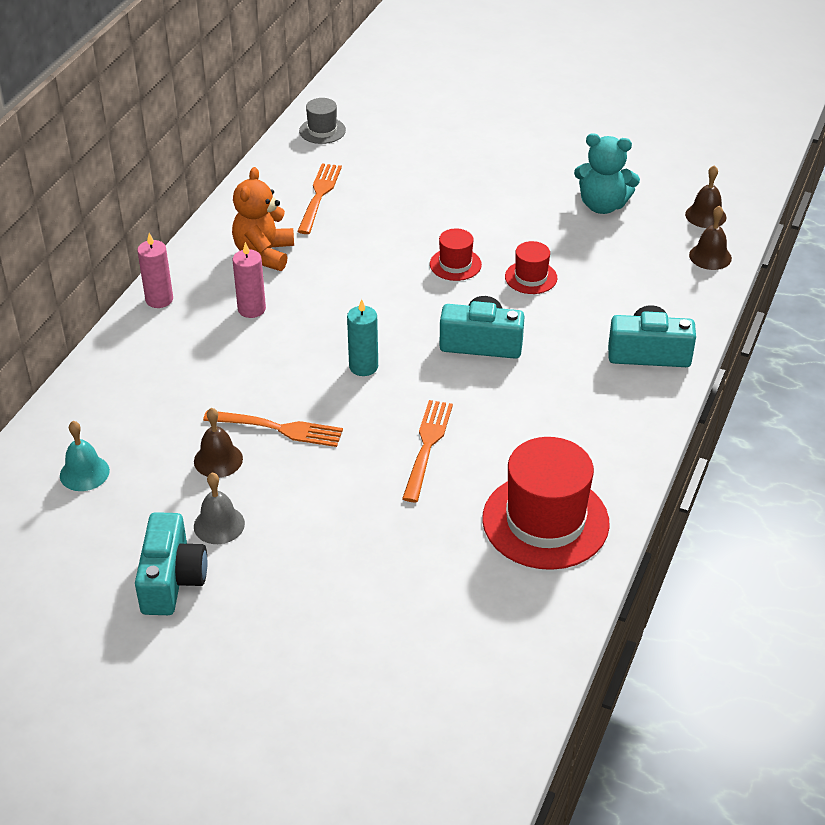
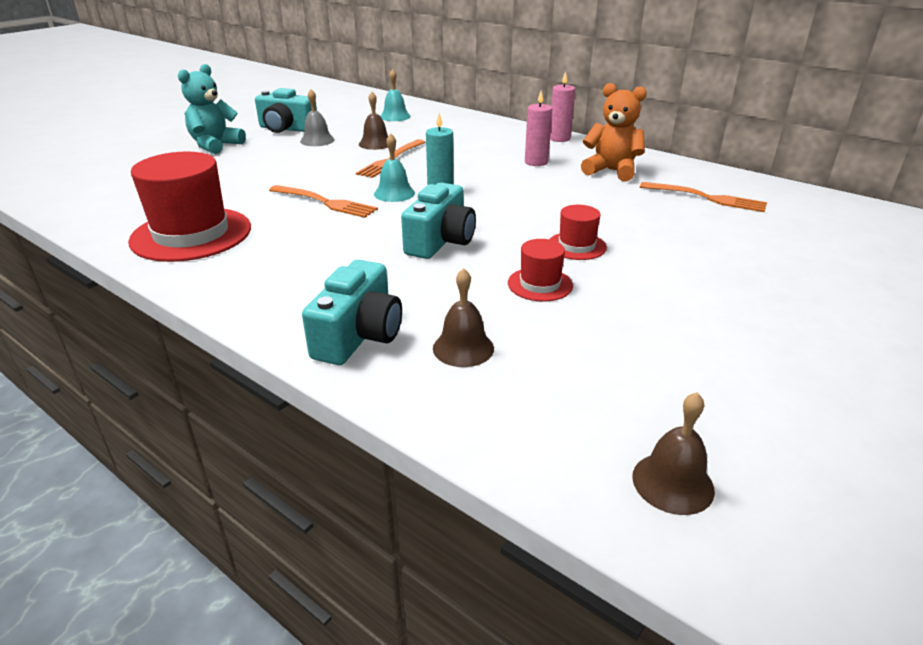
camera: 105 degrees right, 10 degrees down
grey hat [299,98,346,144] -> none
turquoise teddy bear [574,133,640,214] -> turquoise teddy bear moved to [178,64,246,154]
brown bell [689,205,732,270] -> brown bell moved to [433,268,494,367]
none -> turquoise bell [374,133,415,202]

